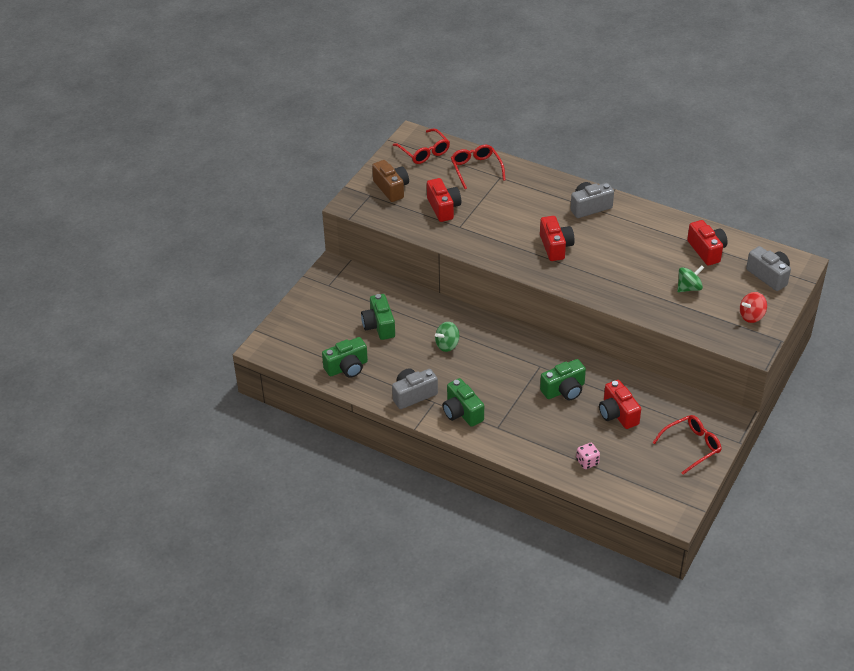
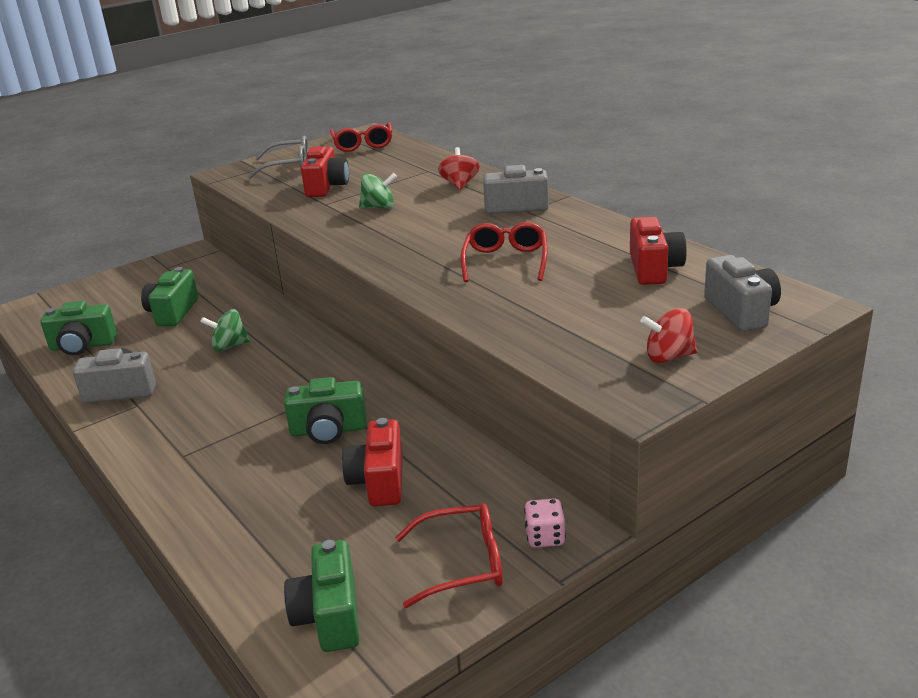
camera: 25 degrees right, 15 degrees down
brown camera [372,160,409,202] -> grey glasses [248,136,309,179]
green camera [443,378,484,427] -> green camera moved to [284,540,360,652]
red glasses [451,145,506,189] -> red glasses moved to [461,222,547,282]
red camera [540,216,575,261] -> none
pink dice [576,443,600,469] -> pink dice moved to [524,498,566,548]
green spinning top [677,265,704,292] -> green spinning top moved to [359,173,397,208]
none -> red spinning top [438,147,480,190]

